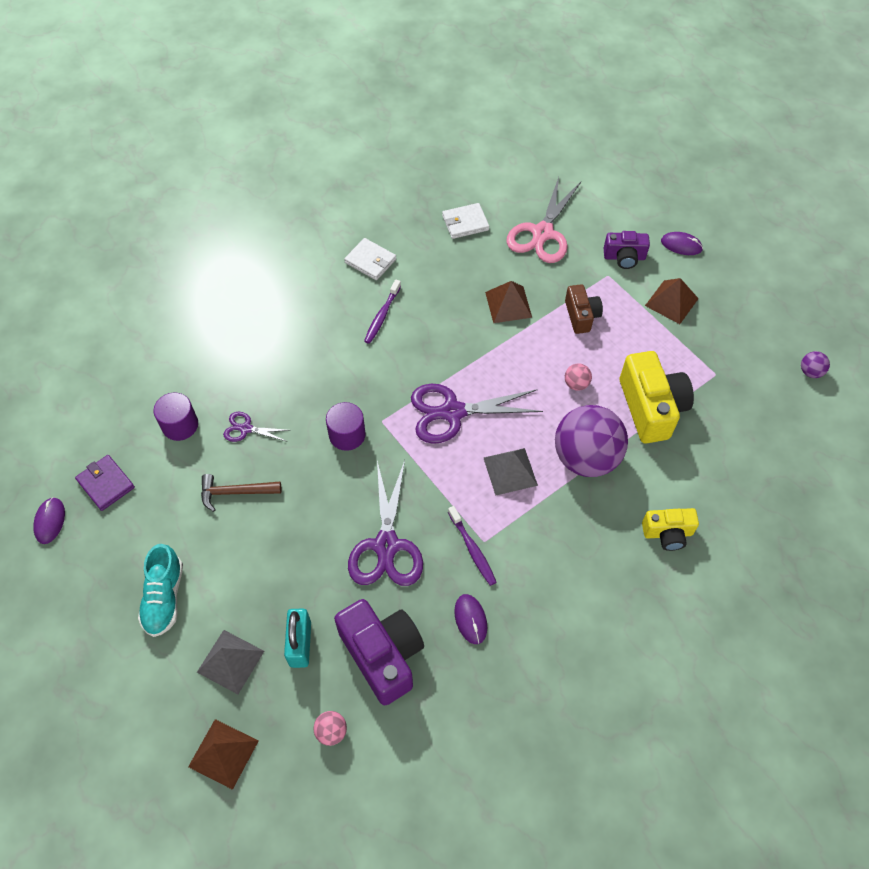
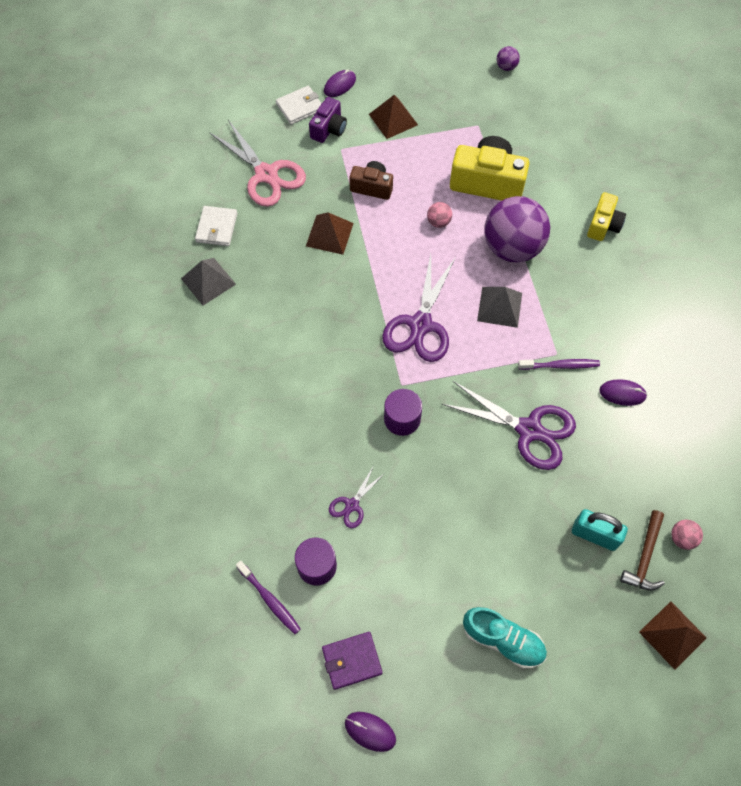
camera: 65 degrees left, 5 degrees up
grey pyramid [197,630,264,694] -> grey pyramid moved to [181,258,236,305]
brown hammer [201,474,281,512] -> brown hammer moved to [620,510,665,591]
purple camera [334,599,424,705] -> none
white wallet [344,238,396,280] -> white wallet moved to [276,86,322,125]
purple toothbrush [364,280,401,344] -> purple toothbrush moved to [236,560,301,634]

